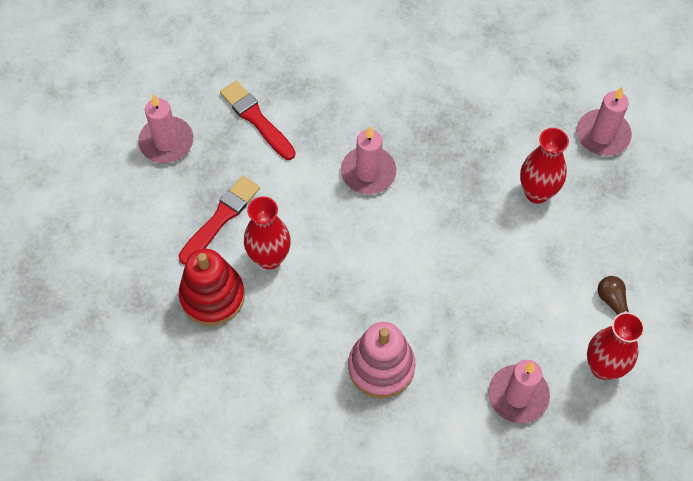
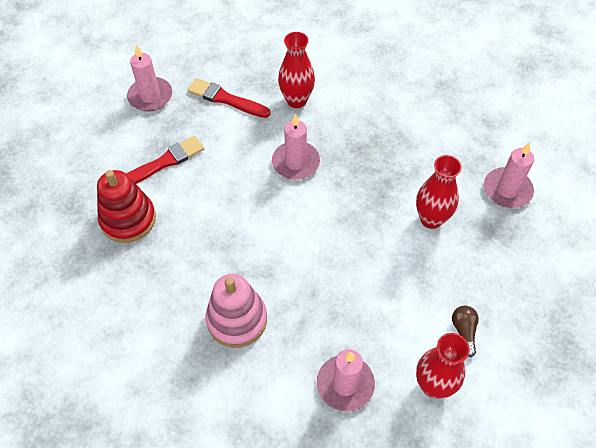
camera: 20 degrees right, 5 degrees down
red brush [220,81,295,160] -> red brush turned 45 degrees counterclockwise [188,78,270,118]
red vase [244,196,291,270] -> red vase moved to [278,32,315,108]

